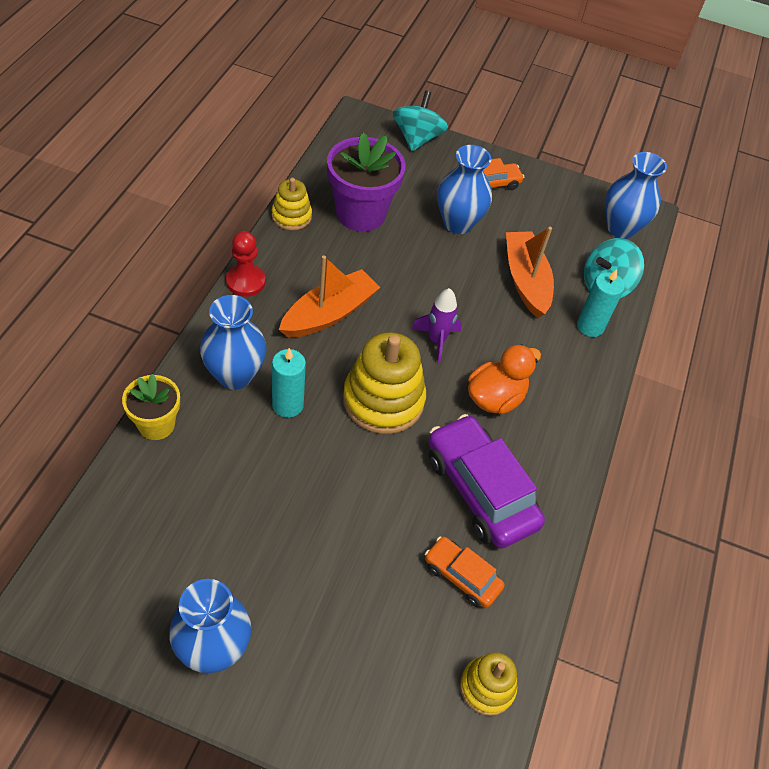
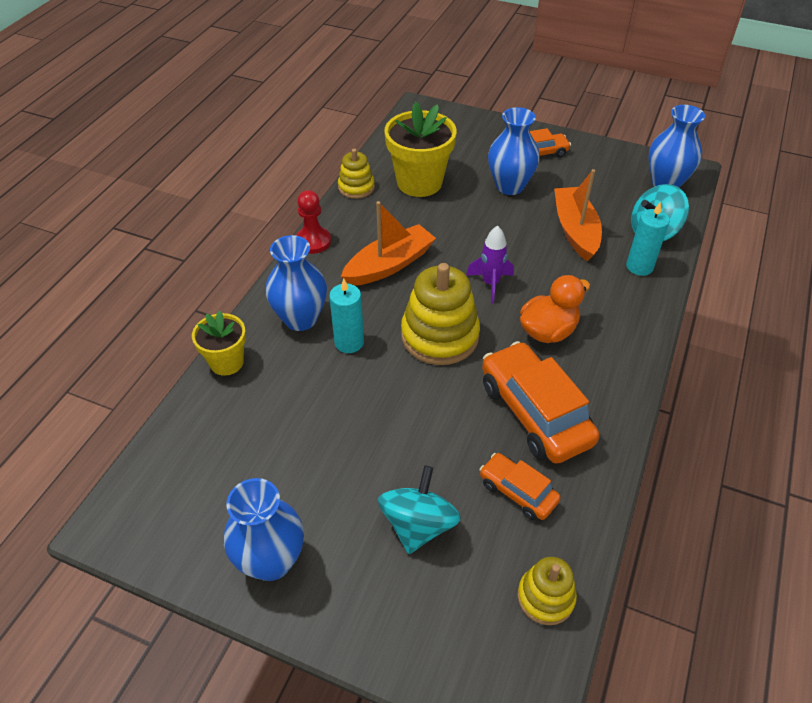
camera: 10 degrees right, 5 degrees down
purple flower pot [327,133,406,232] -> yellow flower pot [384,102,457,197]
turquoise spinning top [393,91,448,151] -> turquoise spinning top moved to [378,466,461,554]
purple car [428,414,545,549] -> orange car [482,341,599,464]

